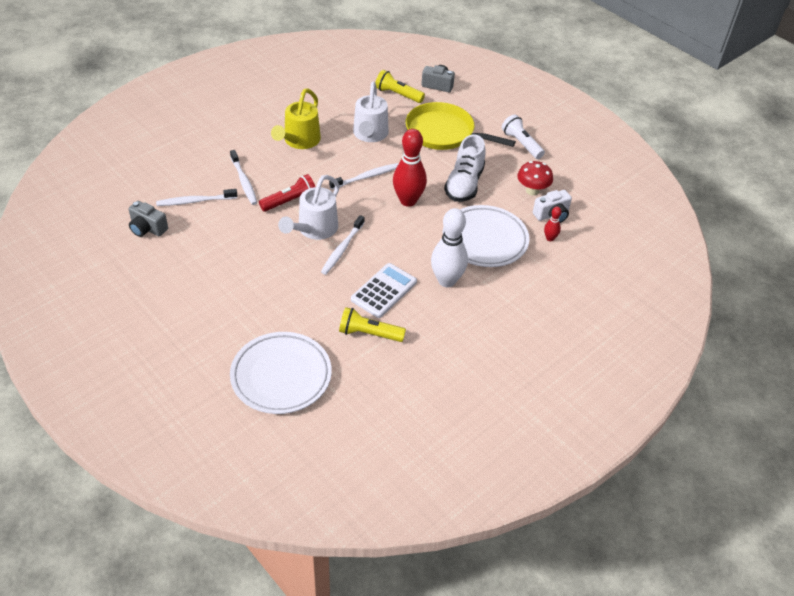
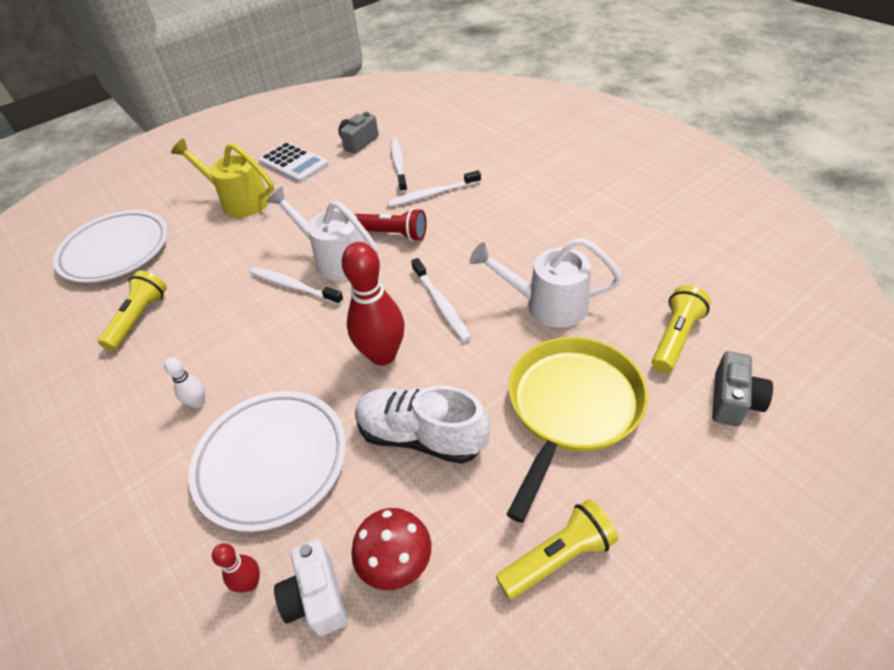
camera: 100 degrees right, 0 degrees up
red flashlight [259,174,315,212] -> red flashlight turned 45 degrees counterclockwise [355,208,427,241]
yellow watering can [271,88,321,149] -> yellow watering can moved to [171,139,274,217]
white calculator [351,263,417,318] -> white calculator moved to [259,142,329,183]
white bowling pin [431,208,468,287] -> white bowling pin [164,357,205,408], size x0.47
white flashlight [502,115,545,159] -> yellow flashlight [496,499,618,600]

